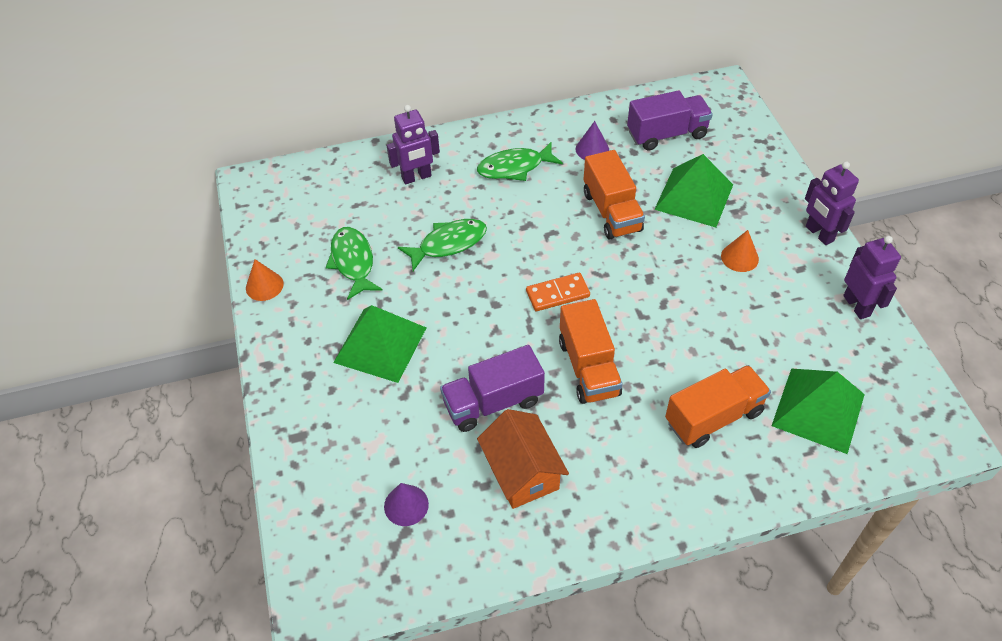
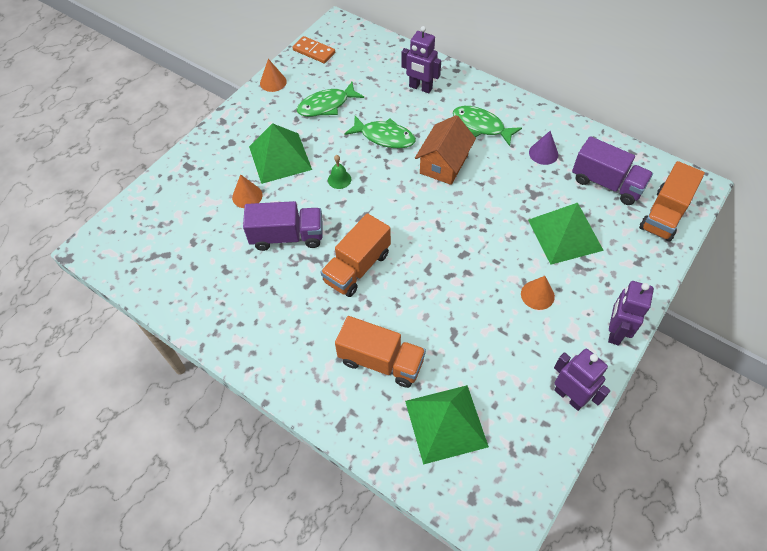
camera: 50 degrees right, 5 degrees up
green fish [326,227,383,300] -> green fish turned 150 degrees counterclockwise [297,82,364,117]
purple cone [384,483,429,526] -> none
purple truck [440,345,545,432] -> purple truck turned 150 degrees clockwise [243,201,322,251]
orange house [477,409,569,509] -> orange house moved to [415,115,476,185]
orange domino [526,272,590,311] -> orange domino moved to [292,36,335,64]
orange truck [584,150,645,239] -> orange truck moved to [639,161,705,242]
purple robot [843,236,901,319] -> purple robot turned 75 degrees counterclockwise [554,349,610,411]
none -> orange cone [232,174,263,208]
none -> green bell [328,155,351,189]

